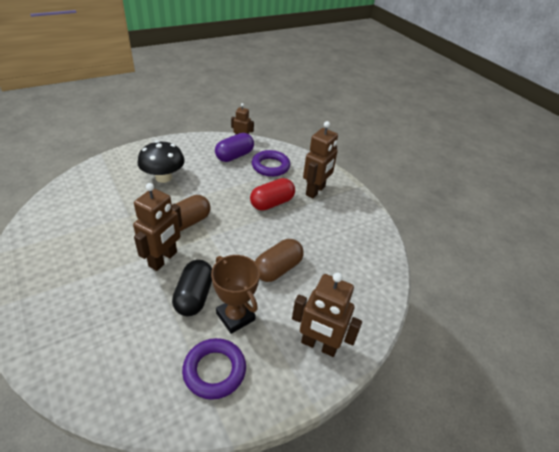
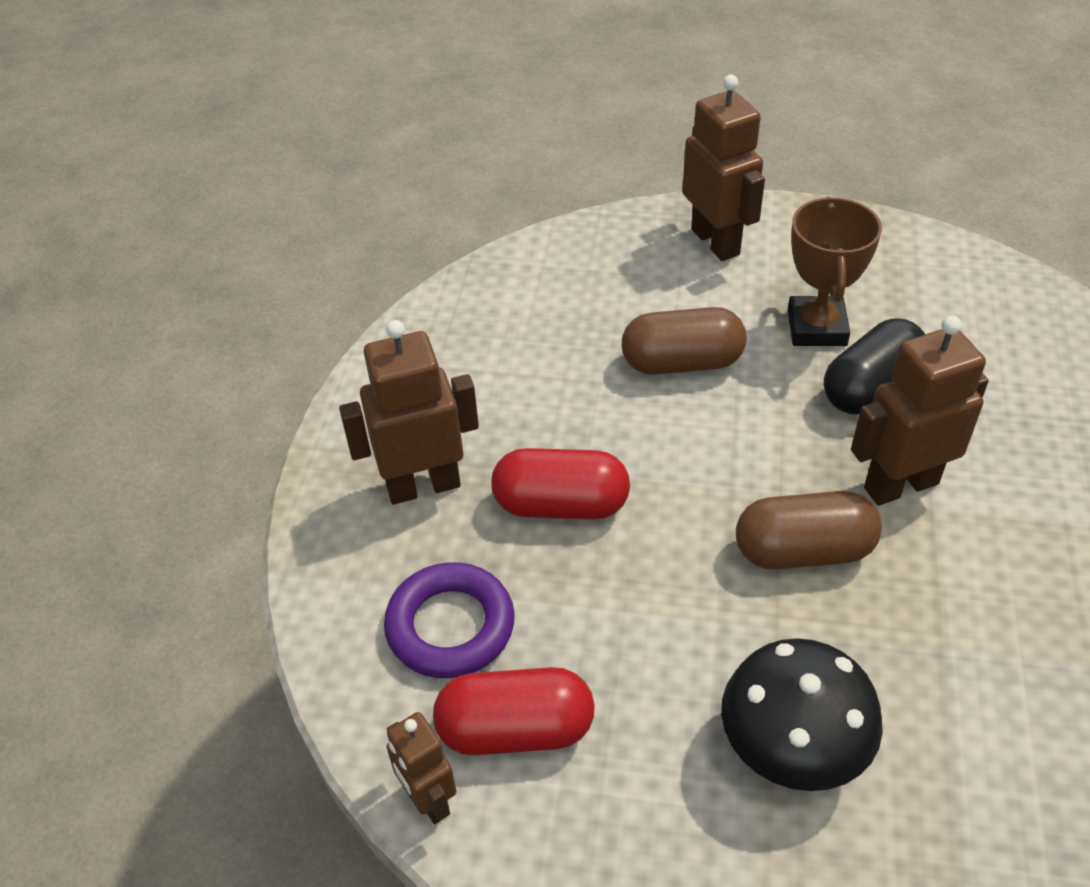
camera: 135 degrees left, 5 degrees up
purple ring [182,338,246,400] -> none
purple capsule [215,133,254,162] -> red capsule [433,667,595,755]

